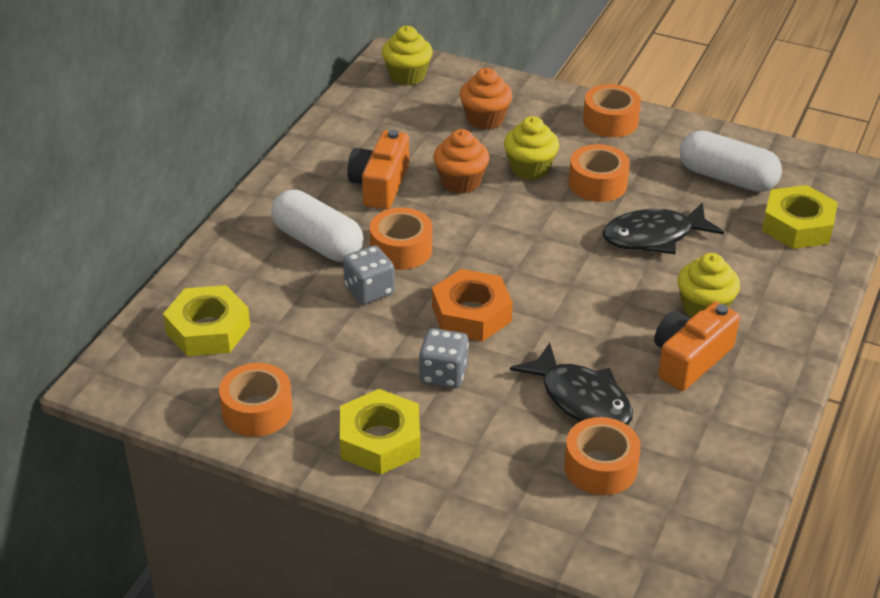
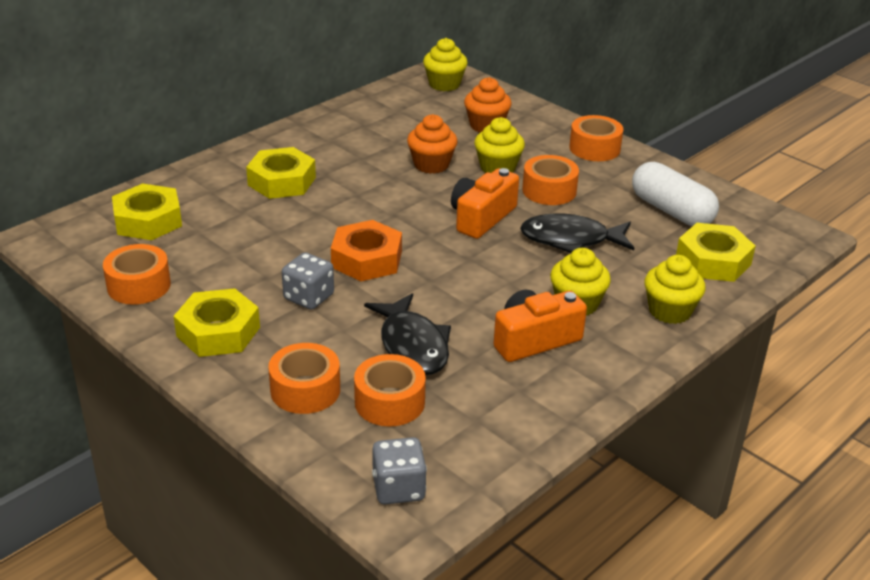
camera: 20 degrees right, 5 degrees down
white capsule [271,190,364,262] -> yellow nut [246,147,316,199]
grey dice [343,245,395,304] -> grey dice moved to [372,437,427,504]
orange camera [347,130,409,209] -> orange camera moved to [451,168,519,239]
orange tape [370,208,432,270] -> orange tape moved to [268,343,340,414]
none -> yellow cupcake [644,255,706,324]

